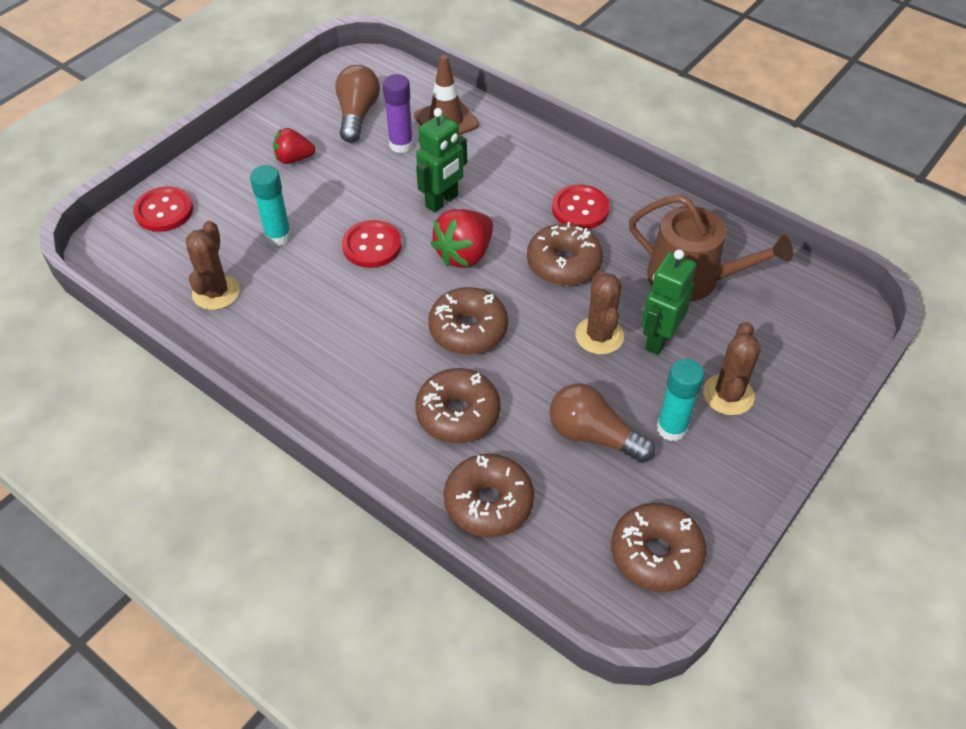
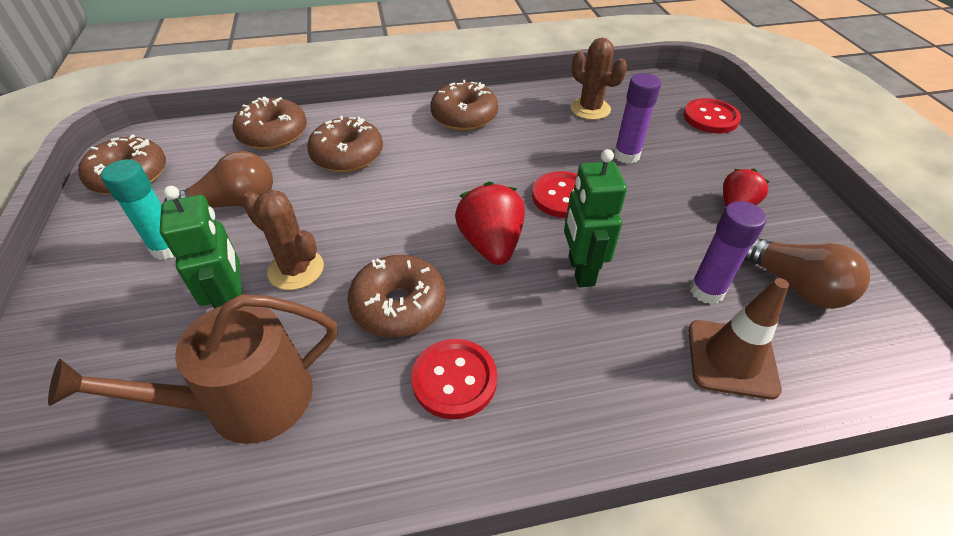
camera: 130 degrees right, 5 degrees down
turquoise glue stick [250,165,292,246] -> purple glue stick [614,73,661,164]
brown donut [428,287,508,355] -> brown donut moved to [430,80,498,131]
brown cactus [703,322,761,415] -> none

